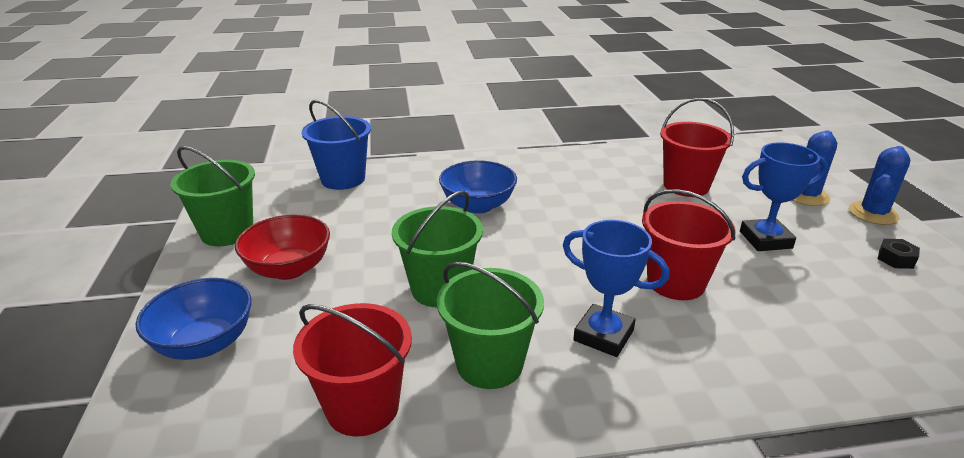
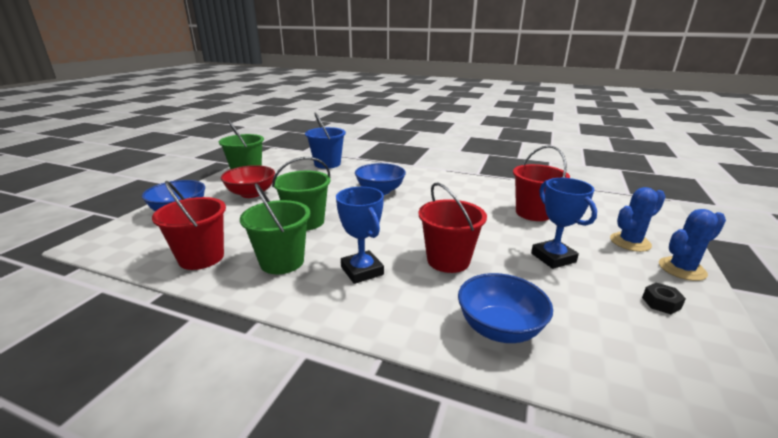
camera: 30 degrees right, 5 degrees down
blue trophy [740,143,828,251] -> blue trophy turned 45 degrees clockwise [531,178,597,269]
none -> blue bowl [458,273,553,343]

